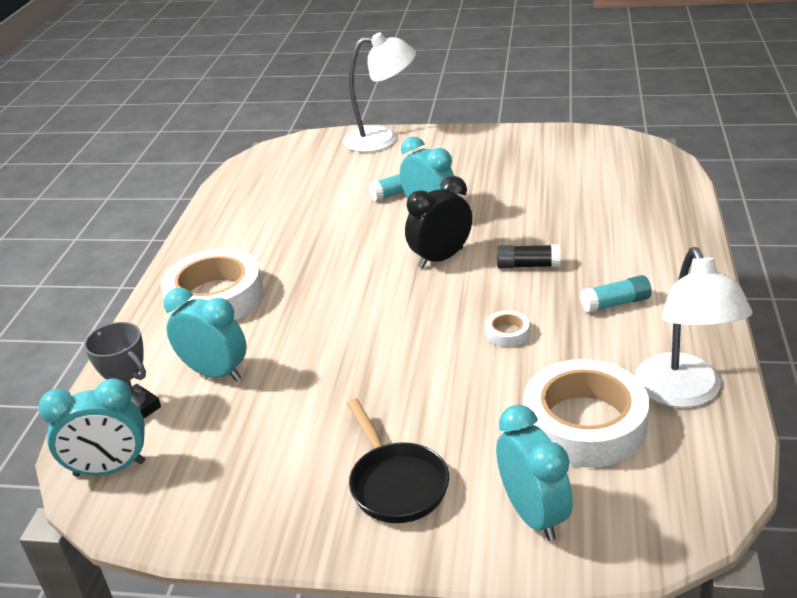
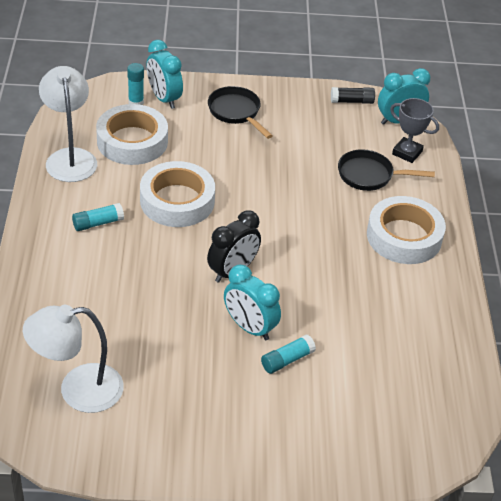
camera: 165 degrees right, 10 degrees up
turquoise clock [164,288,247,381] -> black pan [338,149,435,191]
white lamp [343,32,416,152] -> white lamp moved to [23,305,124,413]
white tape [485,311,530,347] -> white tape [140,161,215,227], size x2.44
black glue stick [497,244,560,268] -> black glue stick moved to [331,87,375,104]
none -> turquoise glue stick [127,63,144,105]

